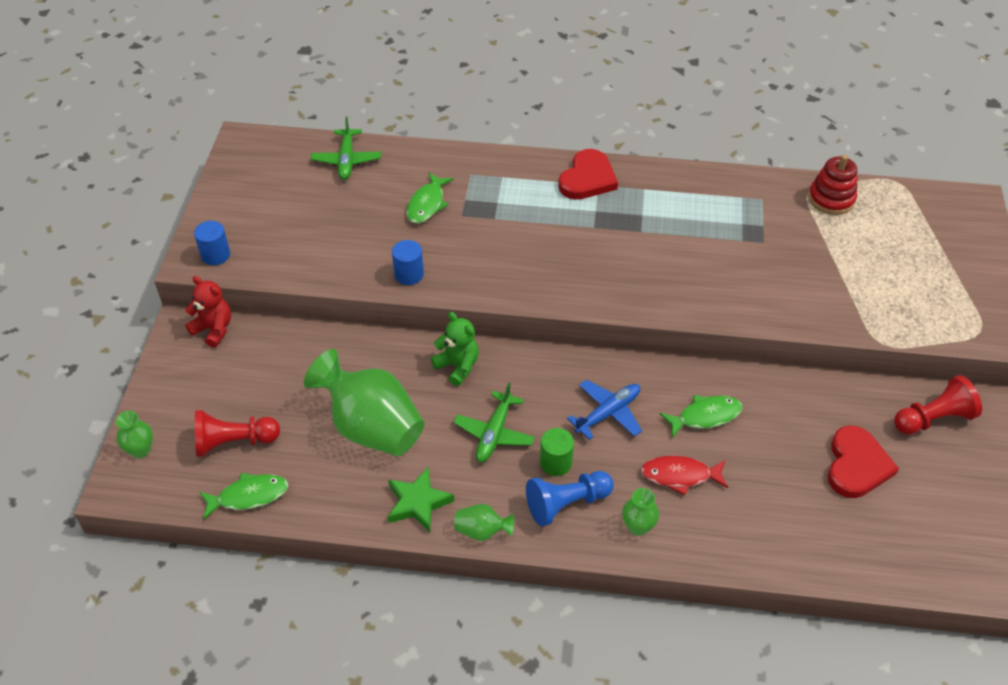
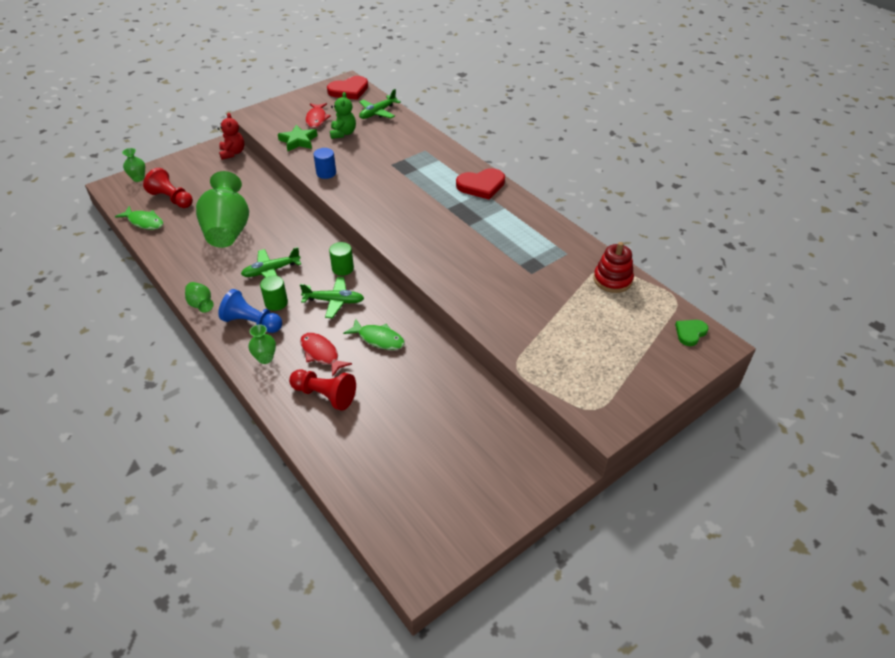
camera: 45 degrees right, 5 degrees down
blue cylinder [194,221,230,265] -> none
green star [388,467,454,532] -> green star moved to [278,125,317,151]
green fish [406,172,454,223] -> none
green teddy bear [431,312,479,386] -> green teddy bear moved to [330,92,356,139]
blue plane [567,380,642,440] -> green plane [300,277,364,318]
red heart [827,425,899,498] -> red heart moved to [327,76,368,100]
red pawn [894,375,982,435] -> red pawn moved to [289,369,356,411]
none -> red fish [305,103,331,128]
none -> green cylinder [329,242,354,276]
none -> green heart [675,320,708,346]

